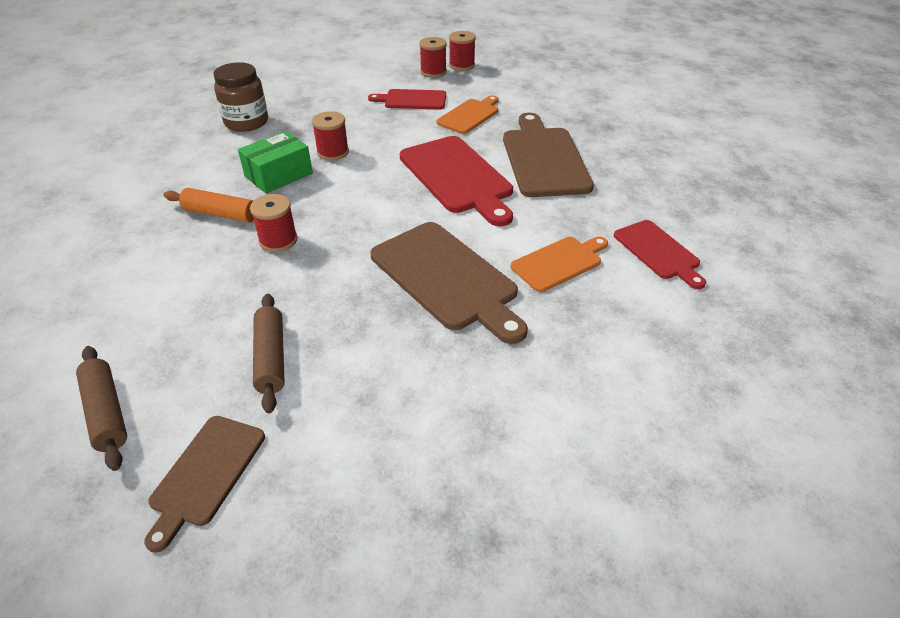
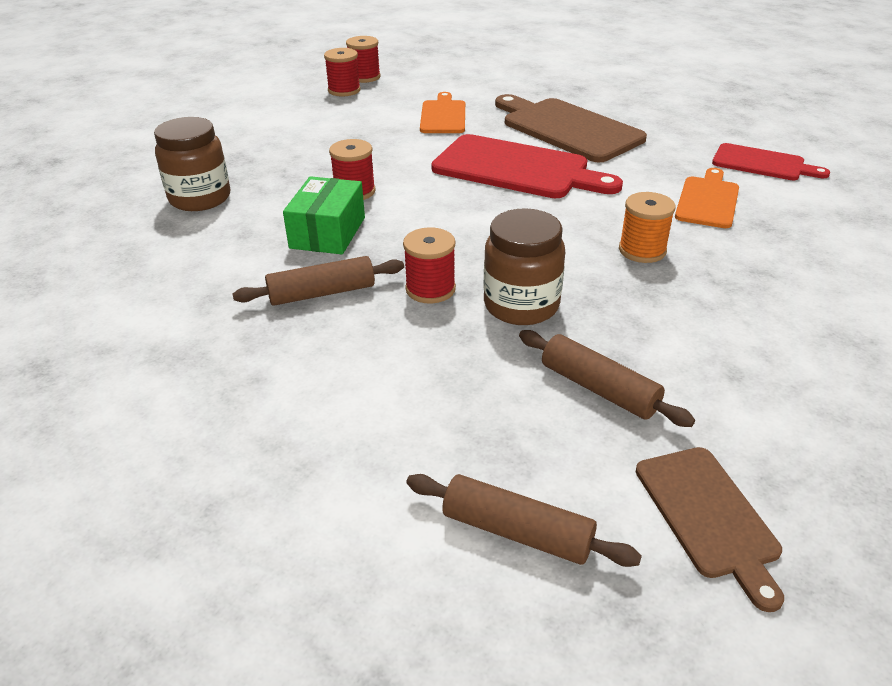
camera: 35 degrees left, 5 degrees down
orange rolling pin [163,188,254,223] -> brown rolling pin [233,256,404,306]
red cutting board [368,89,446,110] -> none
brown cutting board [370,222,528,344] -> orange spool [619,192,676,263]
none -> brown jar [483,208,565,325]

